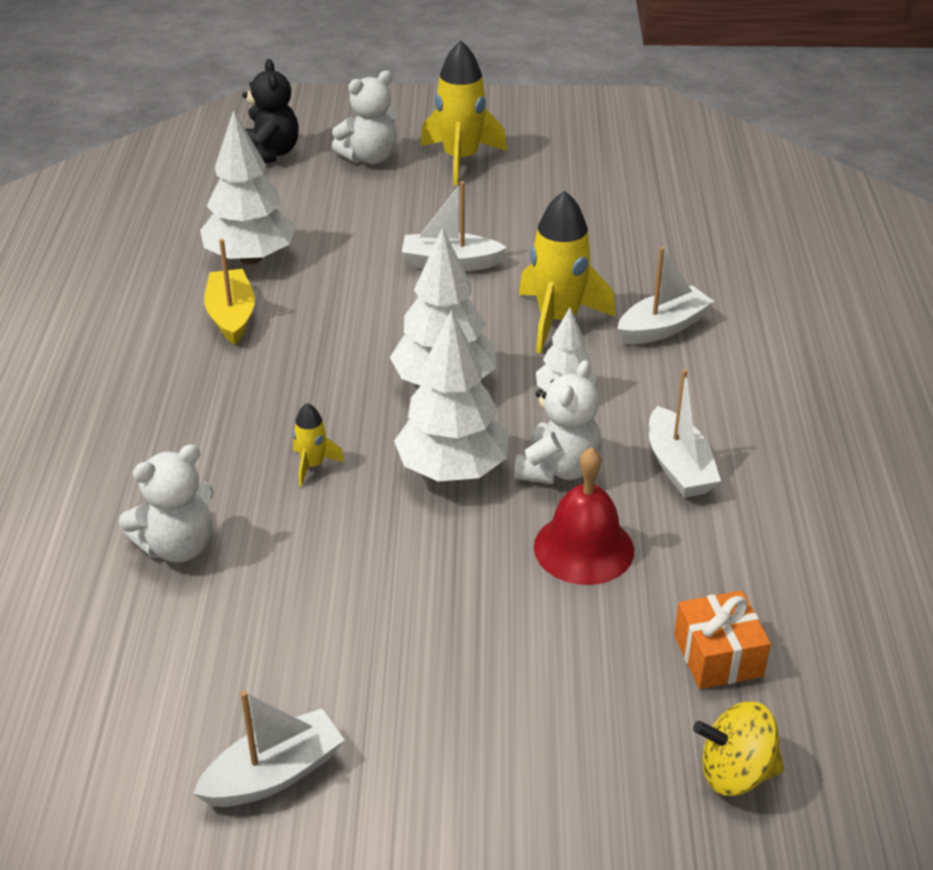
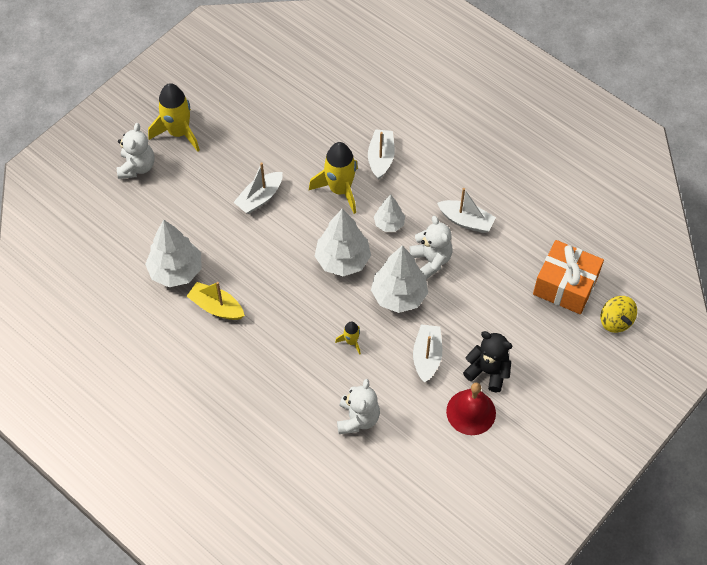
camera: 50 degrees left, 20 degrees up
white boat [193,690,344,807] -> white boat moved to [413,324,442,383]
black teddy bear [242,59,299,164] -> black teddy bear moved to [463,331,512,392]
red bell [534,447,634,585] -> red bell moved to [446,383,496,435]
orange gift [674,590,771,689] -> orange gift [533,240,604,314], size x1.63
yellow spinning top [693,701,784,796] -> yellow spinning top turned 60 degrees counterclockwise [601,296,637,333]

